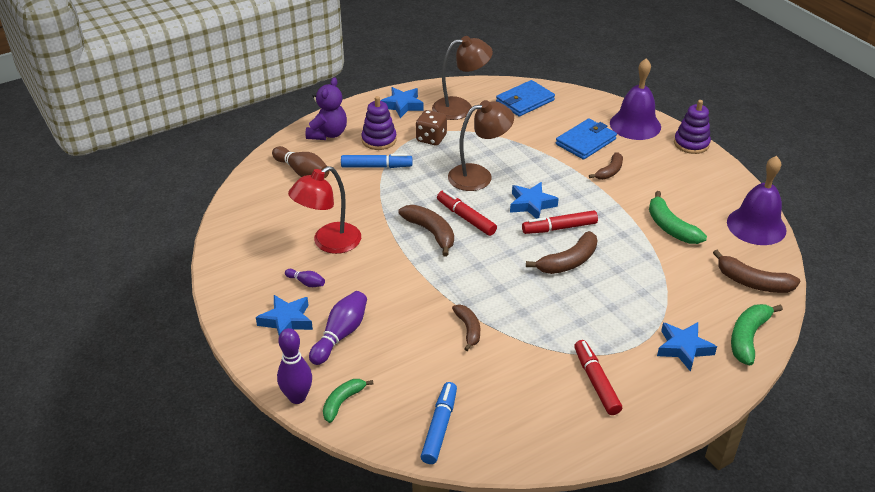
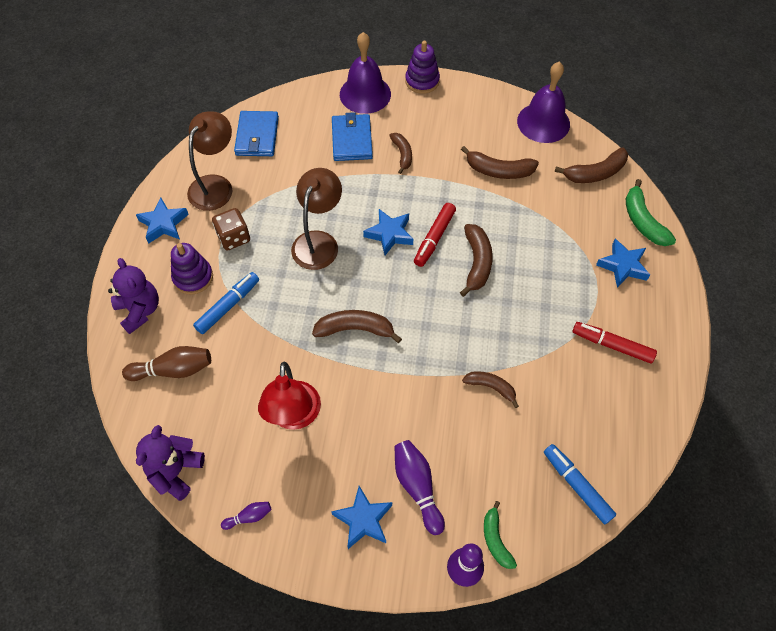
camera: 50 degrees left, 20 degrees up
purple bowling pin [285,269,325,287] -> purple bowling pin moved to [221,502,271,530]
red marker [437,190,497,236] -> none
green banana [649,191,707,244] -> brown banana [461,146,539,179]
none -> purple teddy bear [136,425,205,501]

